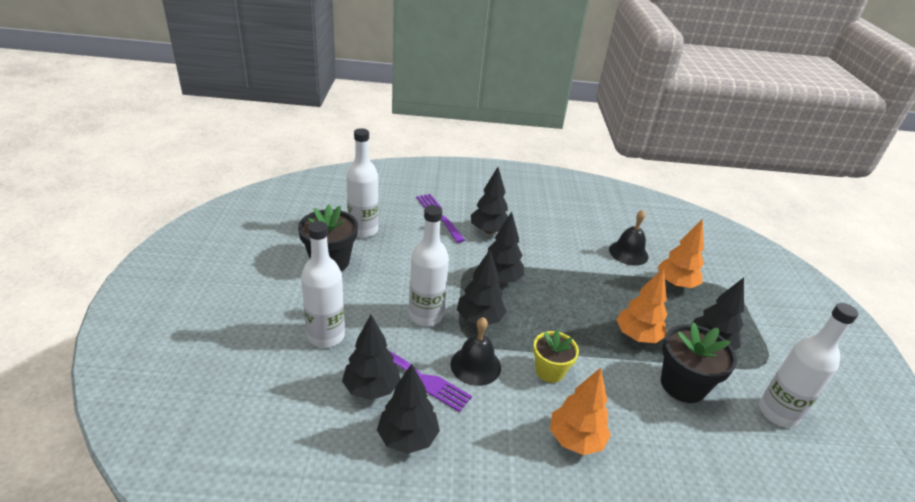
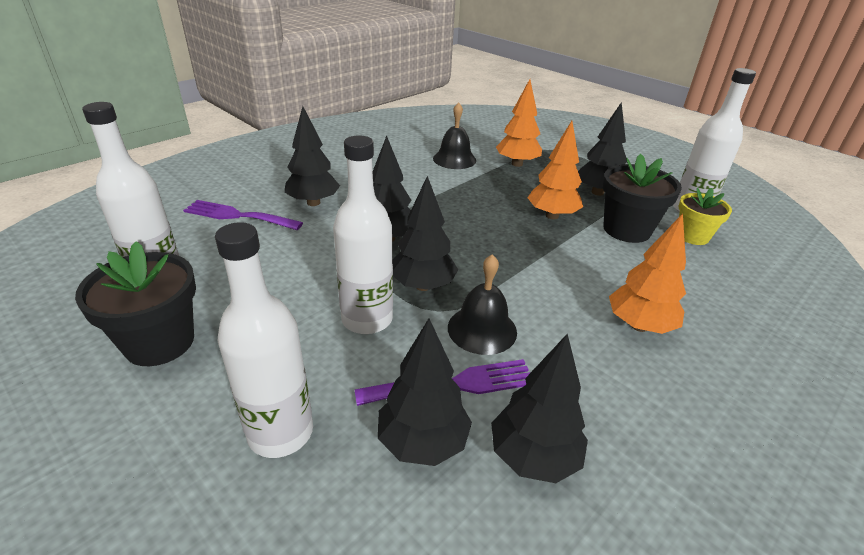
camera: 45 degrees left, 0 degrees up
yellow flower pot [533,330,579,383] -> yellow flower pot moved to [678,188,732,245]

